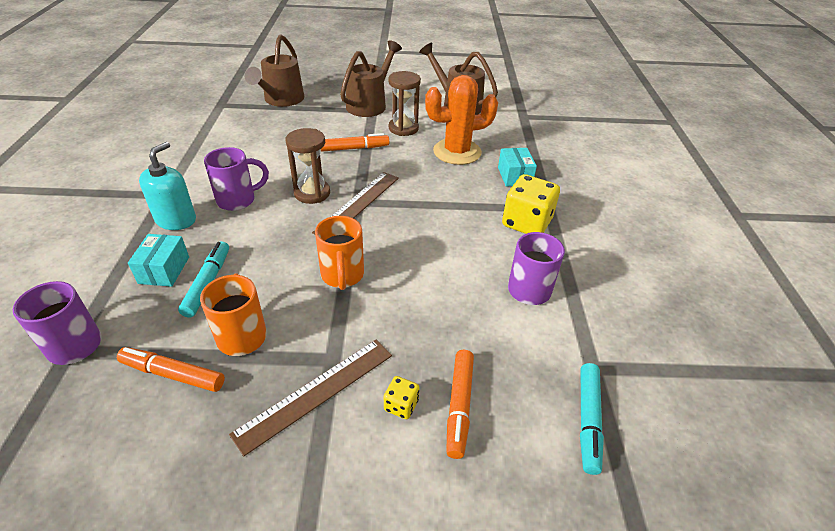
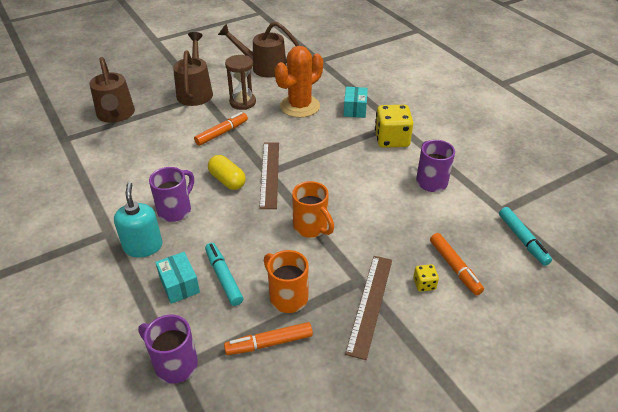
camera: 30 degrees left, 0 degrees up
brown hourglass [286,128,330,204] -> yellow capsule [208,155,246,190]
turquoise box [498,148,537,186] -> turquoise box turned 45 degrees clockwise [344,87,368,118]

